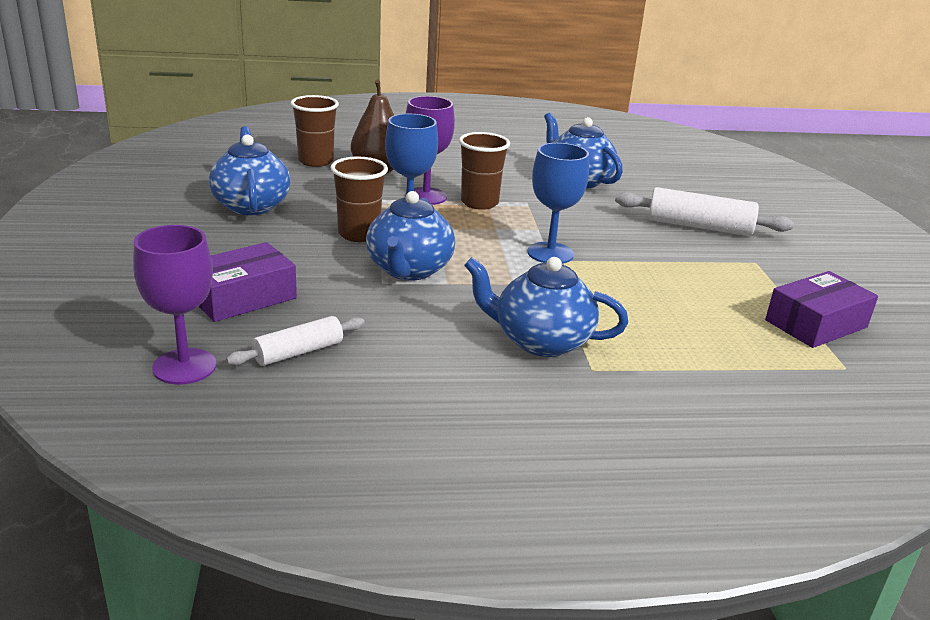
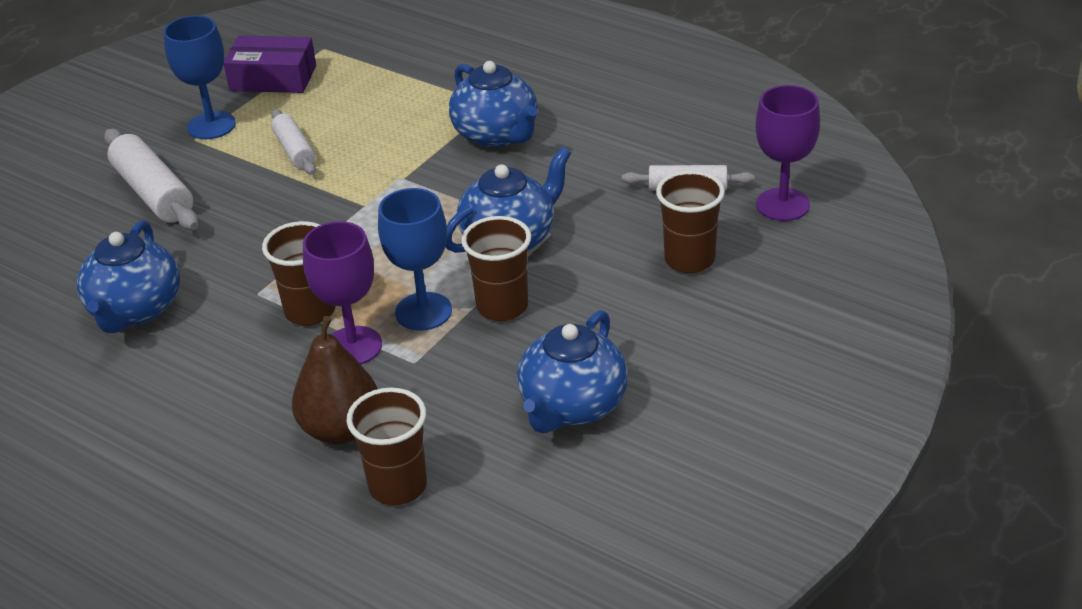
camera: 135 degrees left, 10 degrees up
purple box [199,242,297,322] -> brown cup [656,170,725,273]
blue goblet [527,143,589,264] -> blue goblet moved to [163,15,236,139]
none -> white rolling pin [271,109,316,175]

